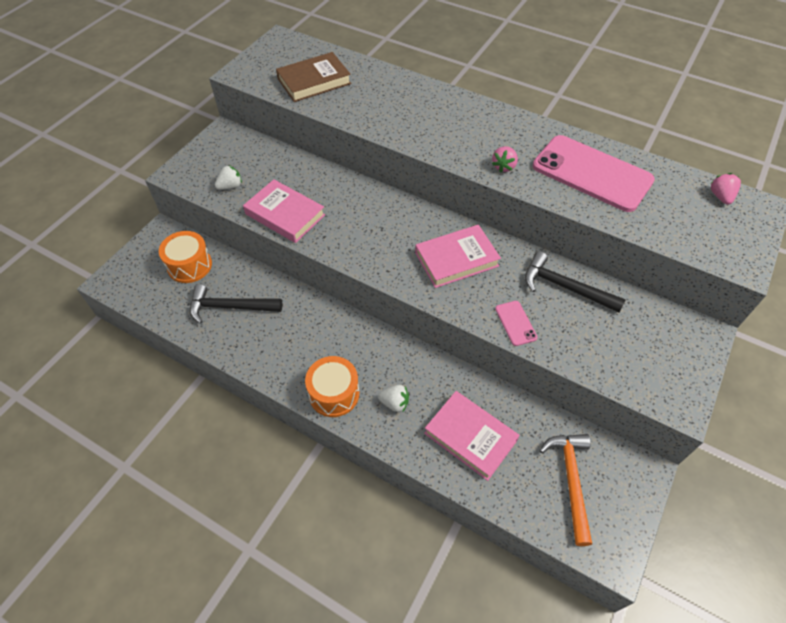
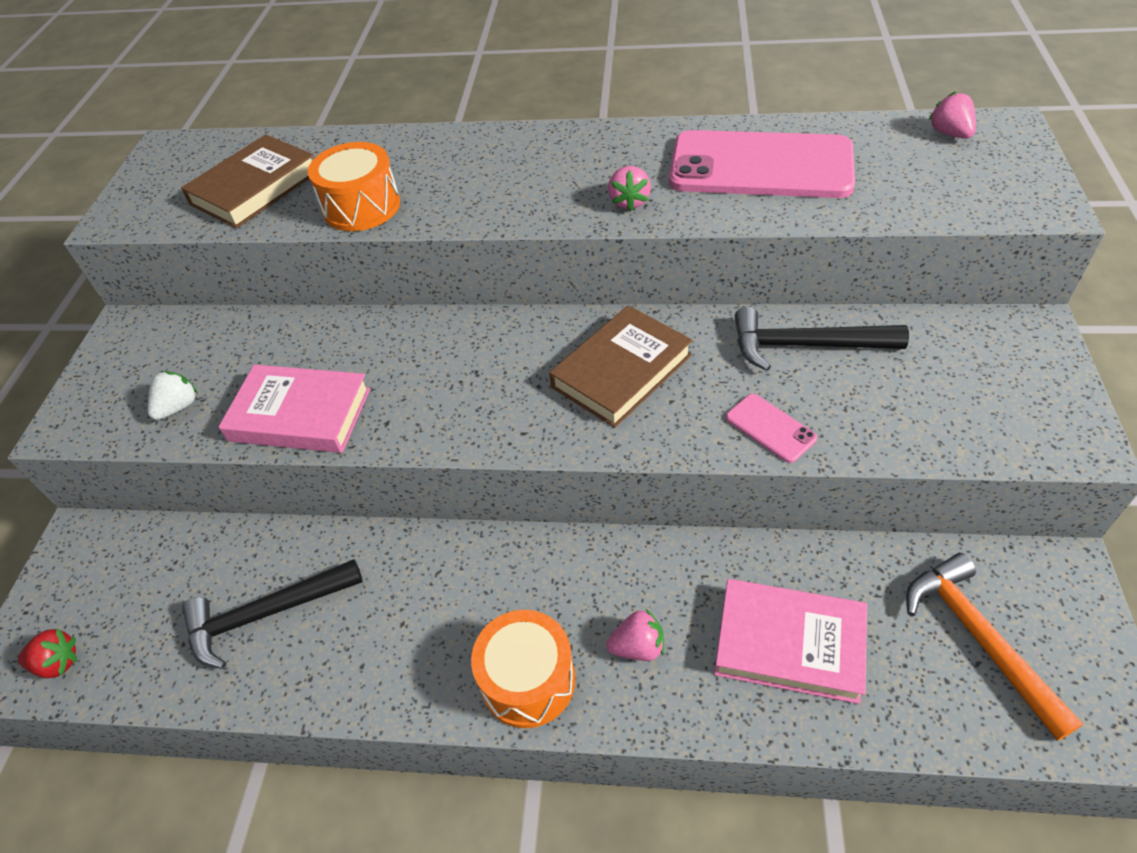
camera: 20 degrees left, 5 degrees down
orange drum [159,231,212,283] -> orange drum moved to [308,142,400,231]
white strawberry [378,385,409,412] -> pink strawberry [606,609,664,661]
pink book [415,225,501,288] -> brown book [549,305,693,428]
none -> red strawberry [18,629,77,678]

